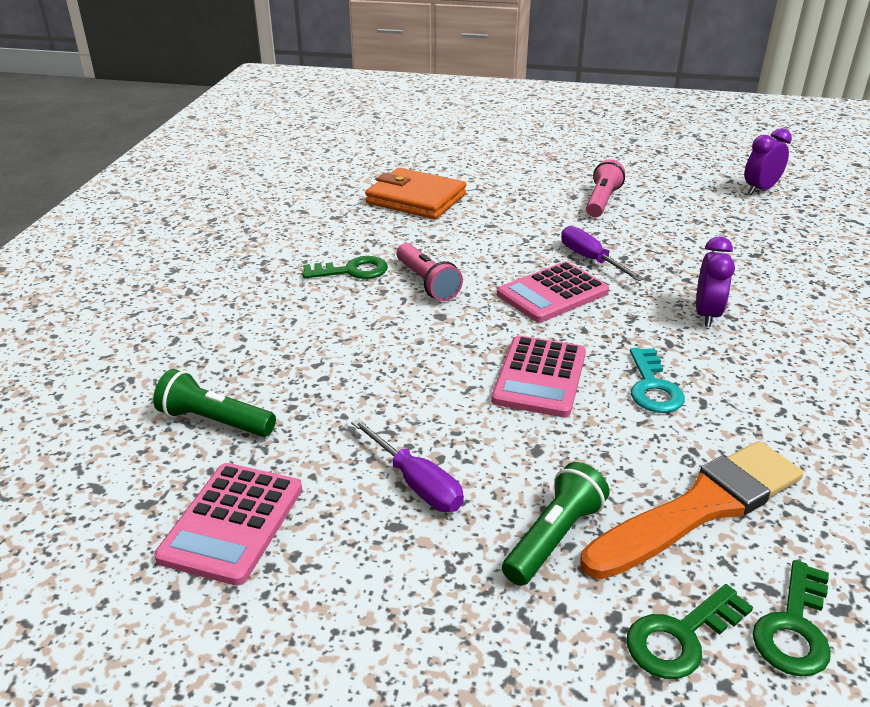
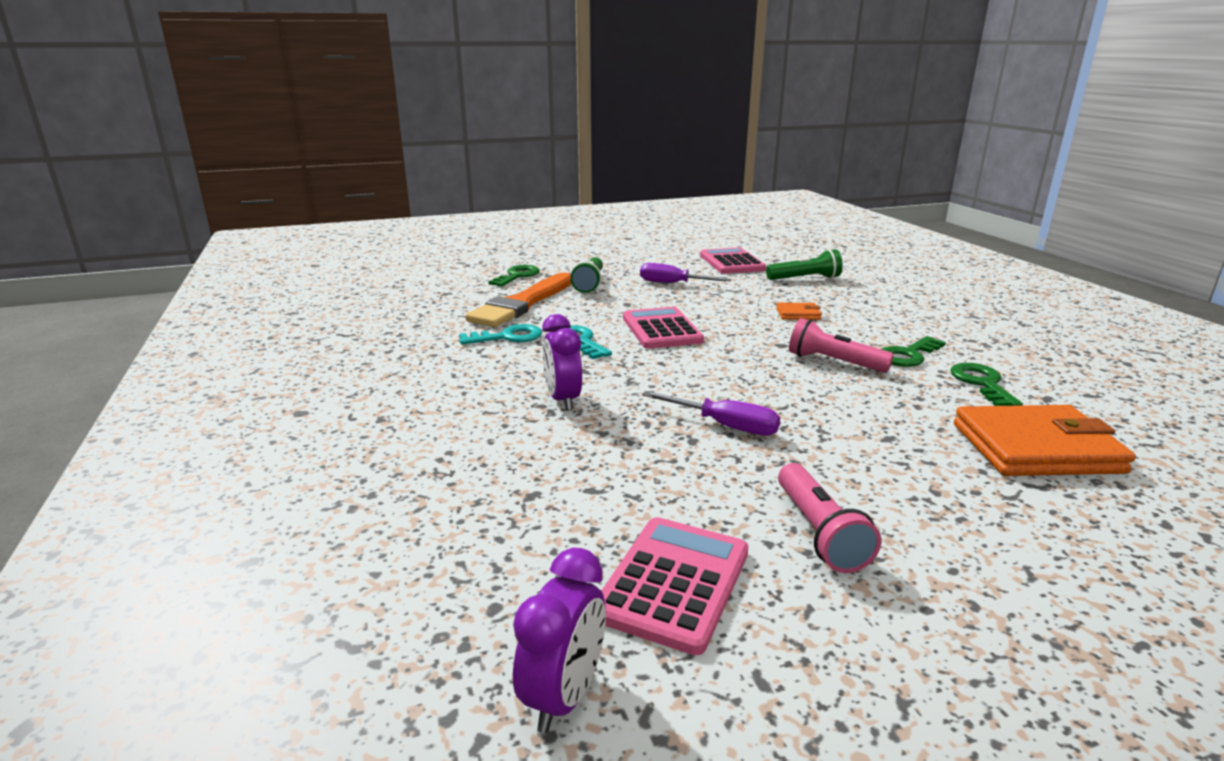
camera: 150 degrees right, 10 degrees down
pink calculator [497,262,609,322] -> pink calculator moved to [602,517,749,655]
green key [753,560,831,677] -> green key moved to [950,363,1023,406]
none -> turquoise key [459,324,542,345]
none -> orange wallet [776,302,822,320]

